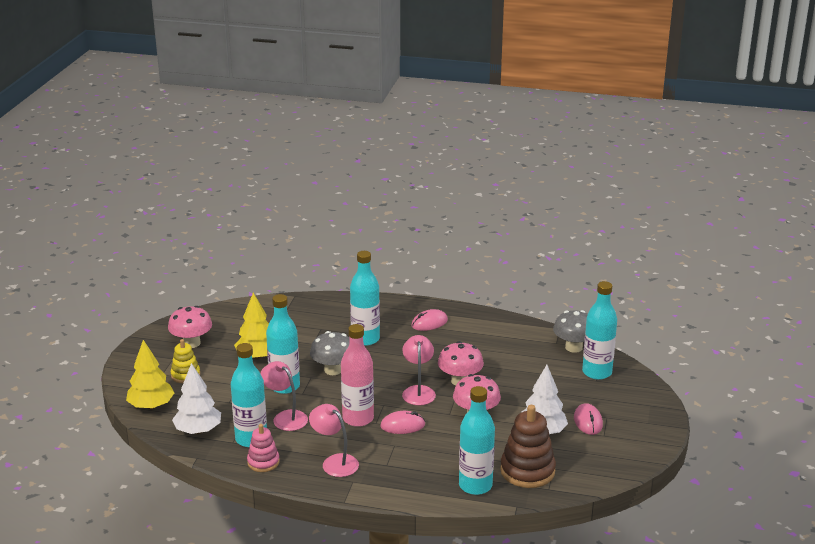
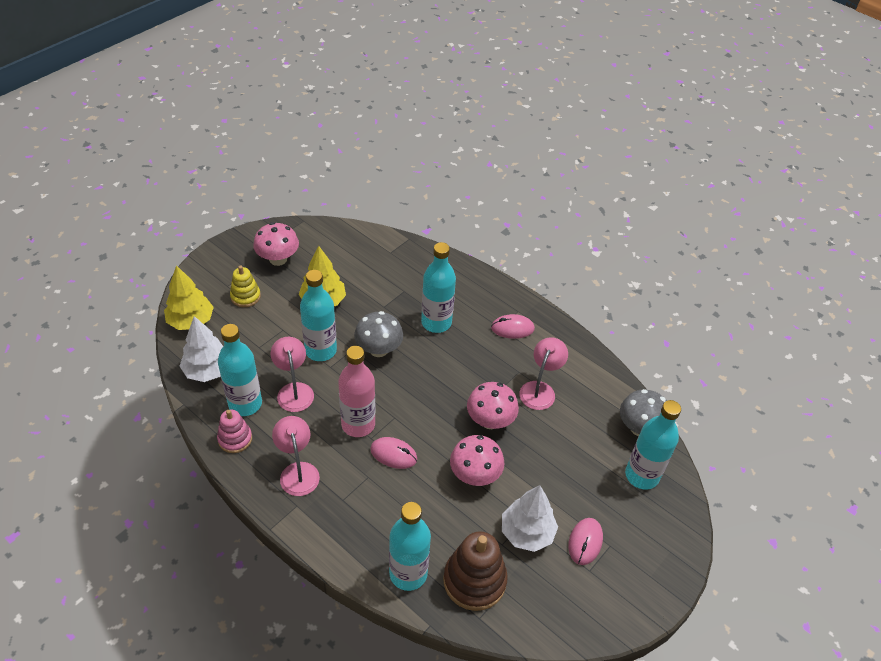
camera: 25 degrees right, 20 degrees up
pink lamp [402,335,436,405] -> pink lamp moved to [520,337,568,410]

